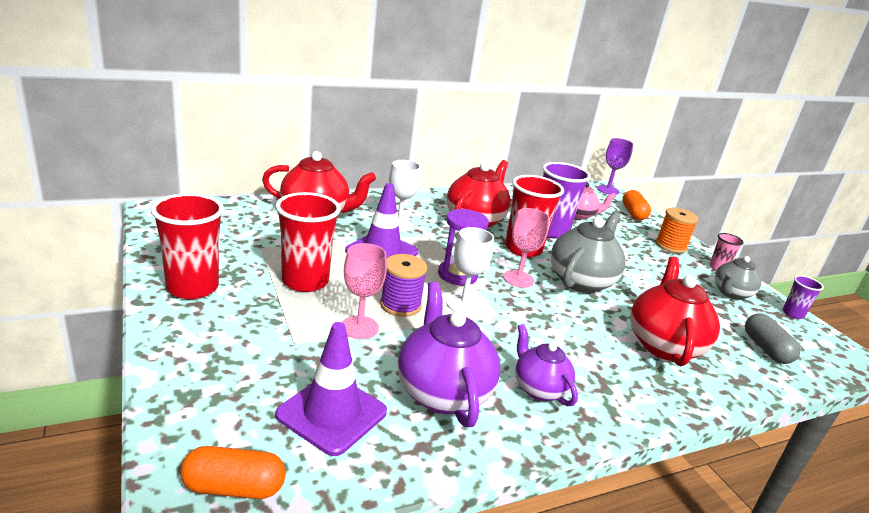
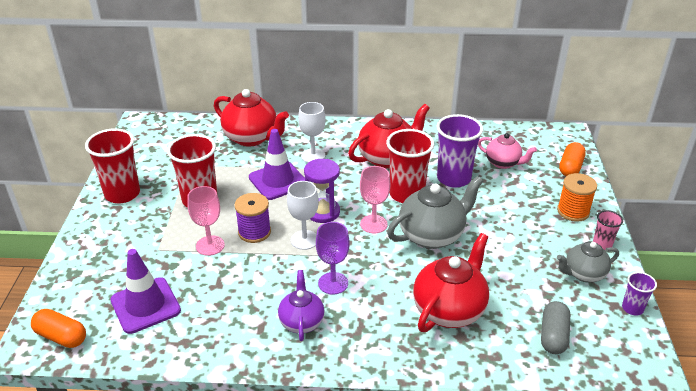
camera: 30 degrees right, 10 degrees up
purple teapot [398,282,500,428] -> none
purple goblet [597,138,633,195] -> purple goblet moved to [316,222,350,294]

